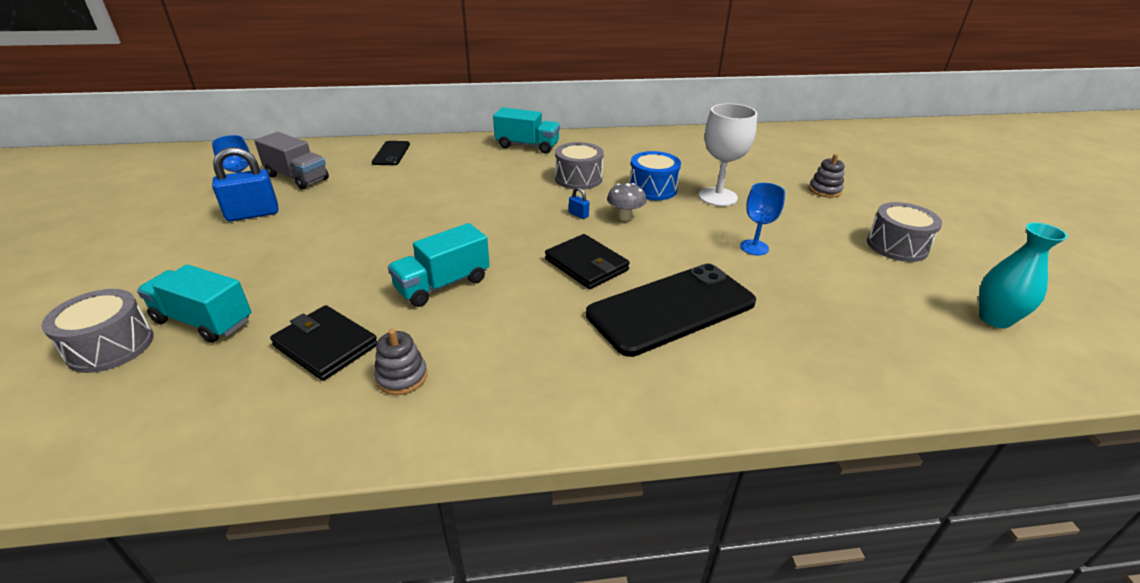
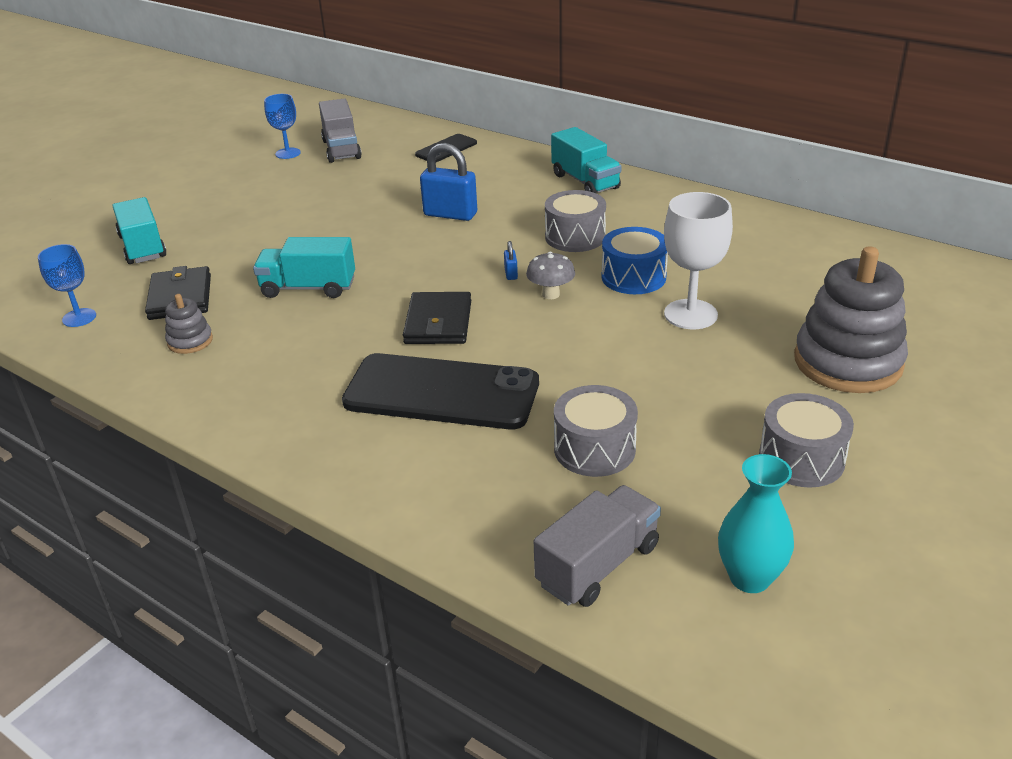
camera: 45 degrees right, 0 degrees up
grey drum [41,289,154,373] -> grey drum moved to [554,385,638,477]
blue padlock [212,147,278,222] -> blue padlock moved to [420,143,477,221]
blue goblet [740,183,785,255] -> blue goblet moved to [38,244,96,327]
grey stacking toy [809,154,845,198] -> grey stacking toy [794,246,908,393], size x2.19
none -> grey truck [534,485,661,607]

